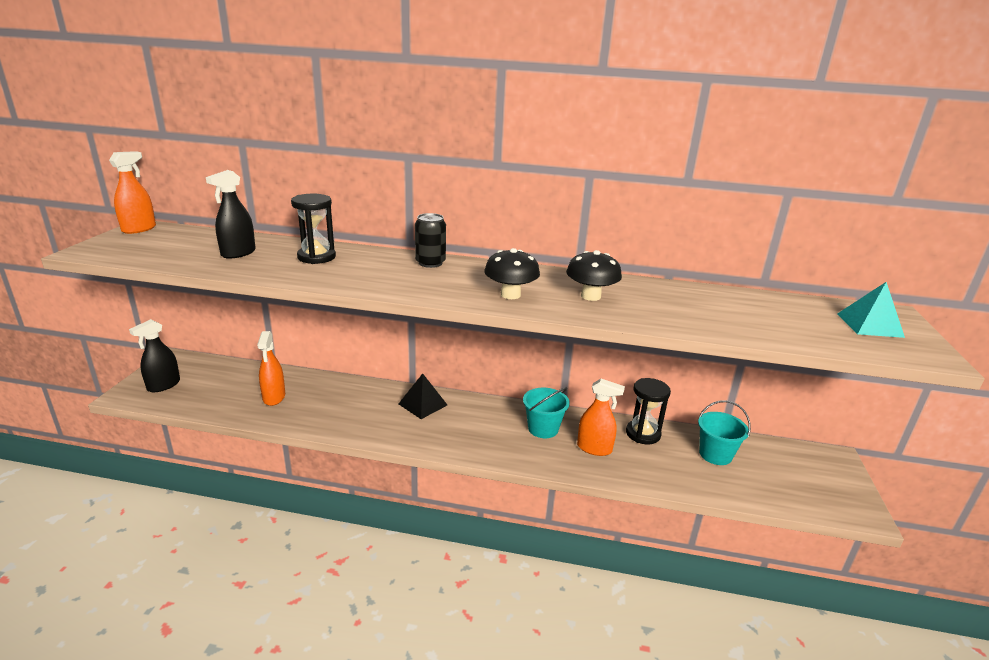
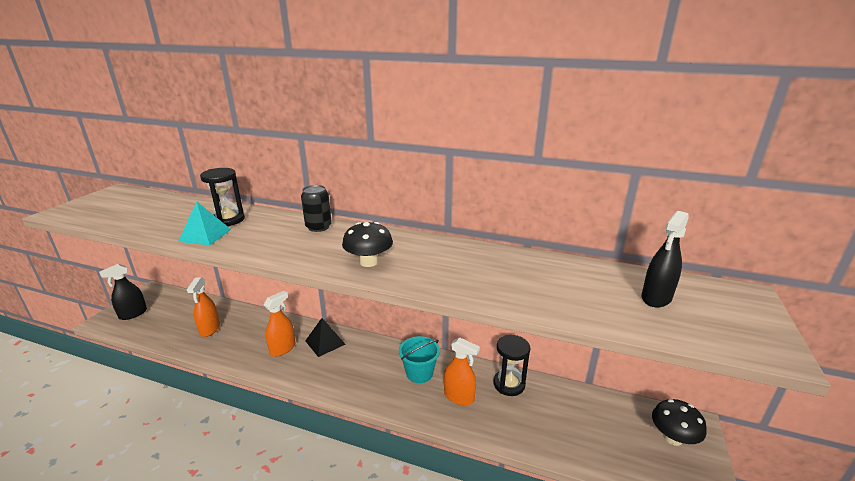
camera: 10 degrees right, 0 degrees up
orange spray bottle [109,151,156,234] -> orange spray bottle moved to [264,291,296,357]
black spray bottle [206,170,256,259] -> black spray bottle moved to [641,211,688,308]
black mushroom [566,250,622,301] -> black mushroom moved to [652,399,707,446]
turquoise bucket [698,400,751,465] -> none
turquoise pyramid [837,282,905,338] -> turquoise pyramid moved to [178,202,231,245]

